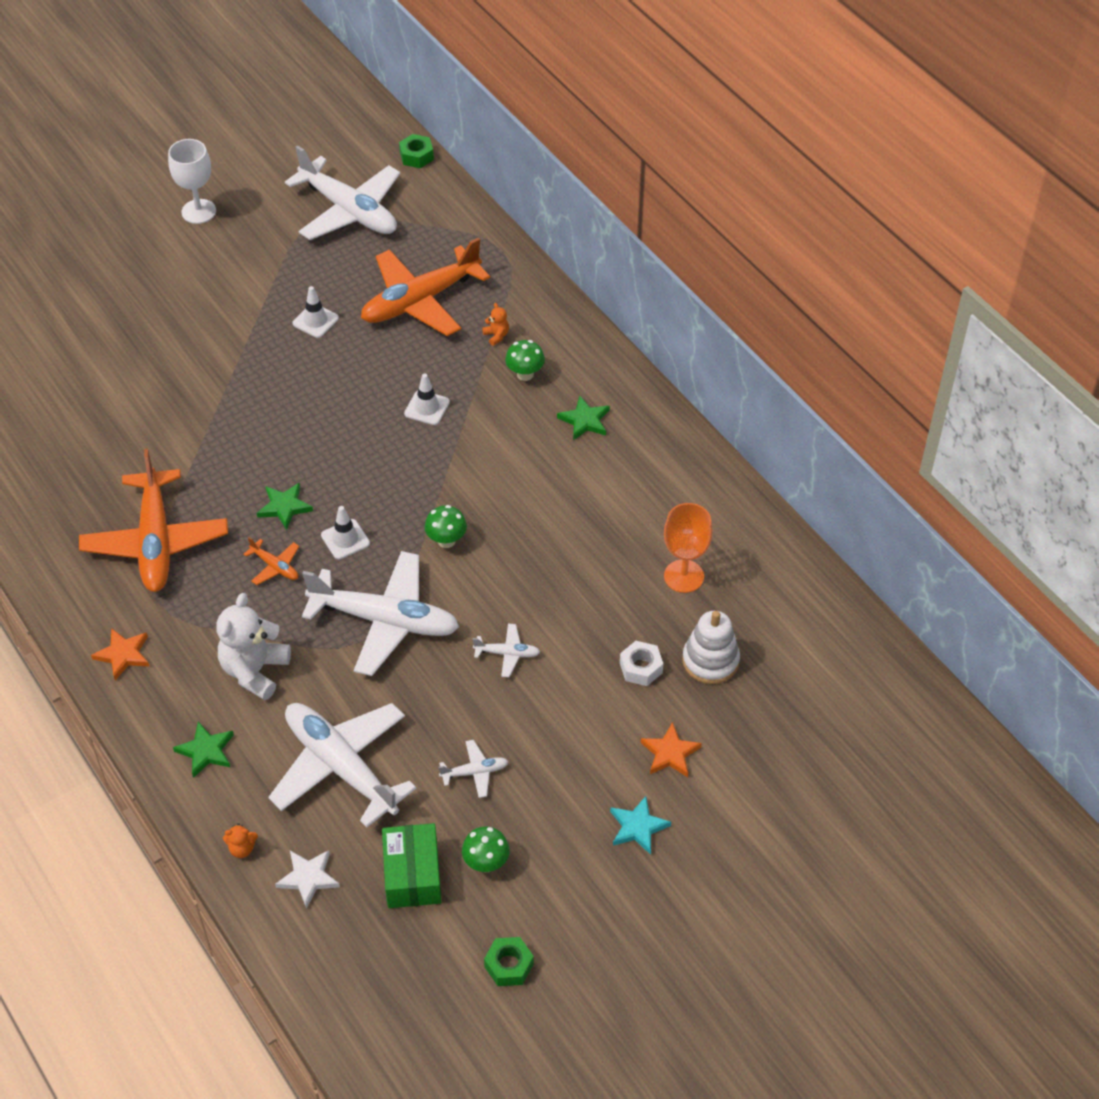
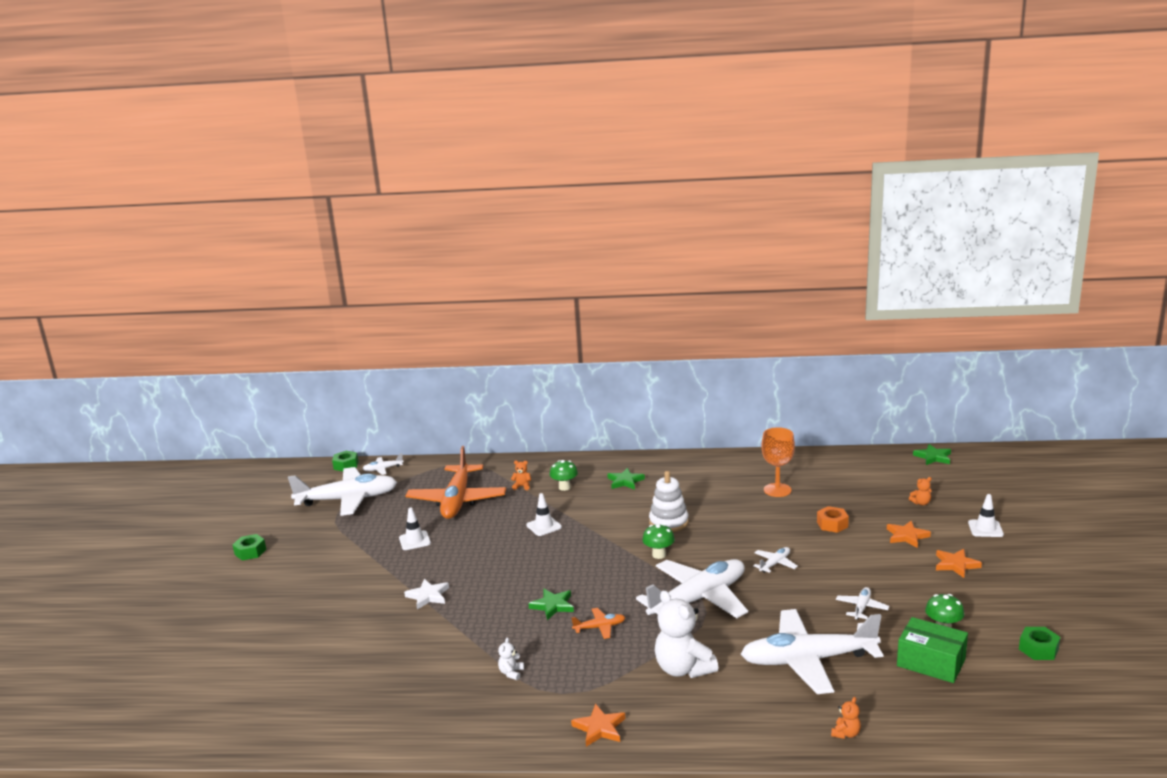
camera: 50 degrees left, 30 degrees down
orange plane [79,449,228,592] -> white teddy bear [498,637,524,680]
white goblet [168,139,216,224] -> green nut [233,534,266,560]
green star [173,722,234,778] -> green star moved to [913,444,951,465]
white star [275,850,340,909] -> white star moved to [404,579,449,609]
white traffic cone [321,506,370,559] -> white traffic cone moved to [968,494,1004,537]
turquoise star [610,796,671,855] -> orange star [936,549,982,578]
white nut [620,641,663,686] -> orange nut [817,506,849,533]
white stacking toy [682,611,740,684] -> white stacking toy moved to [649,471,689,532]
none -> white plane [362,453,404,475]
none -> orange teddy bear [909,477,932,505]

